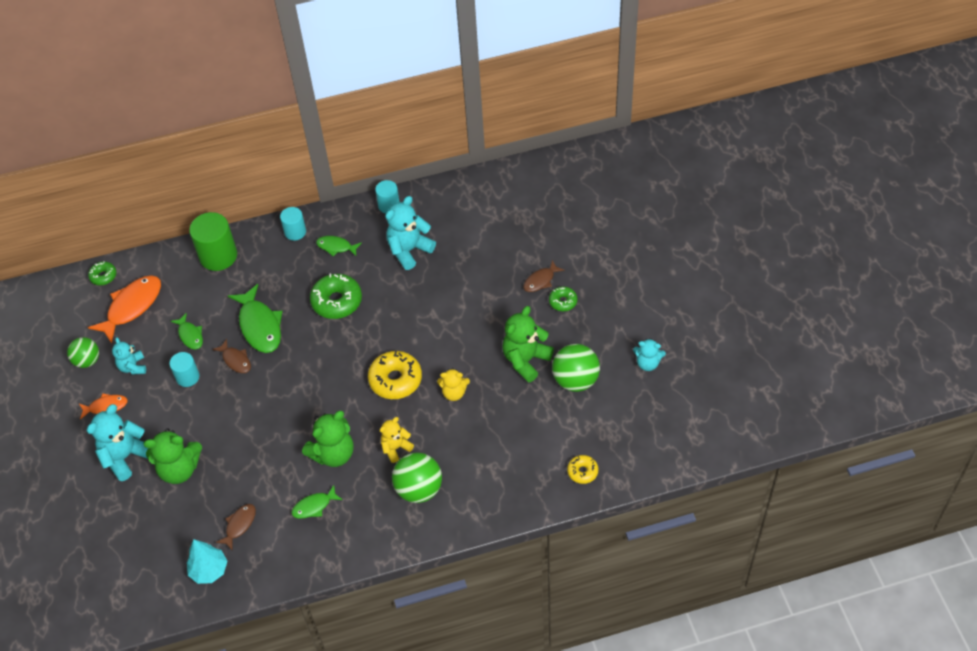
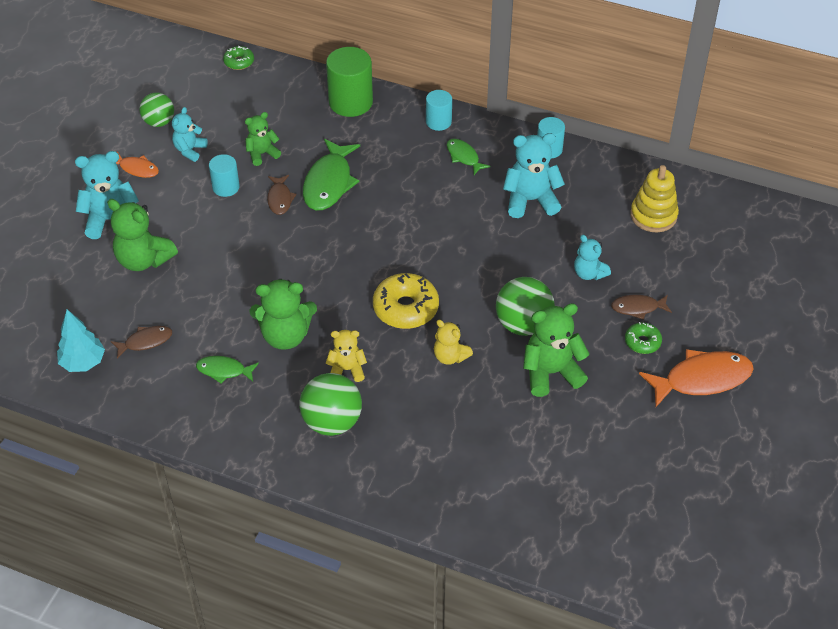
camera: 35 degrees right, 5 degrees down
orange fish [88,275,161,343] -> orange fish moved to [639,349,754,407]
green fish [171,313,203,349] -> green teddy bear [245,112,281,166]
green donut [310,273,362,319] -> none
green ball [552,344,600,392] -> green ball moved to [496,277,555,336]
yellow donut [567,455,598,484] -> none
turquoise teddy bear [633,338,666,371] -> turquoise teddy bear moved to [574,235,611,280]
none -> yellow stacking toy [630,165,679,232]

